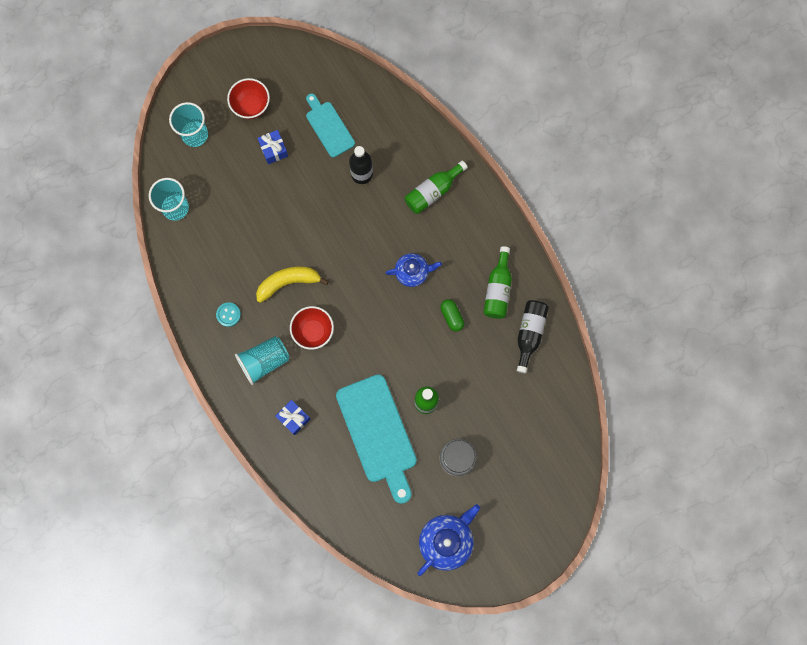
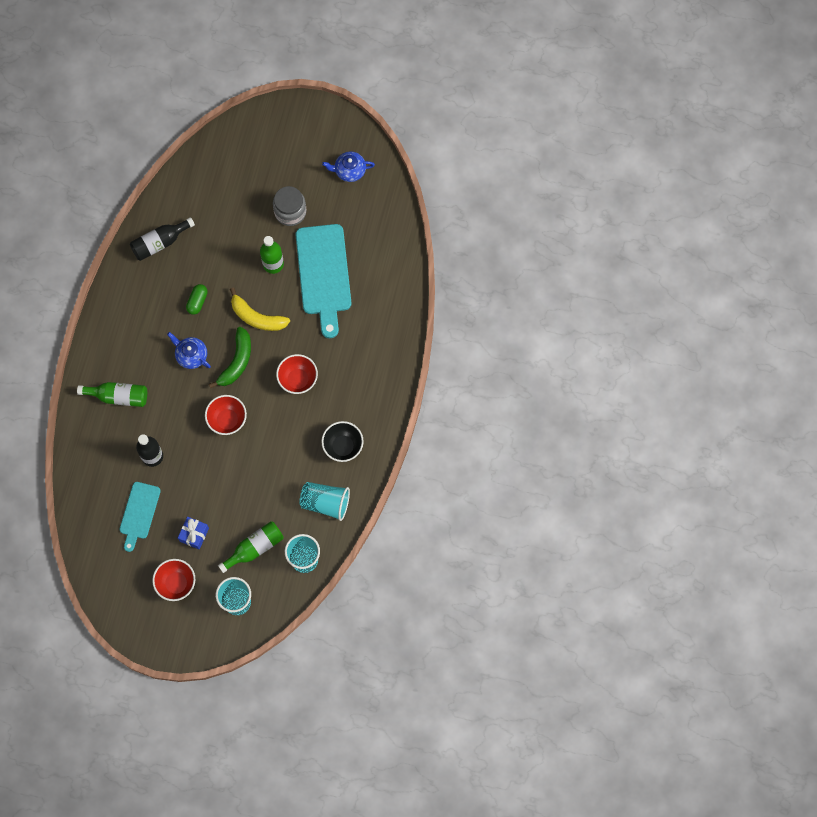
camera: 135 degrees left, 5 degrees down
turquoise button [216,302,241,327] -> black bowl [321,421,364,462]
turquoise cup [235,336,290,385] -> turquoise cup moved to [299,482,350,521]
yellow banana [256,267,329,303] -> yellow banana moved to [230,288,290,331]
blue gift [275,400,310,435] -> none
turquoise cutting board [336,374,417,504] -> turquoise cutting board turned 150 degrees clockwise [296,224,351,338]
blue teapot [417,504,480,576] -> blue teapot [322,151,375,182], size x0.66
green bottle [483,246,512,319] -> green bottle moved to [218,521,284,573]
none -> red bowl [205,395,247,435]
none -> green banana [209,327,251,389]

